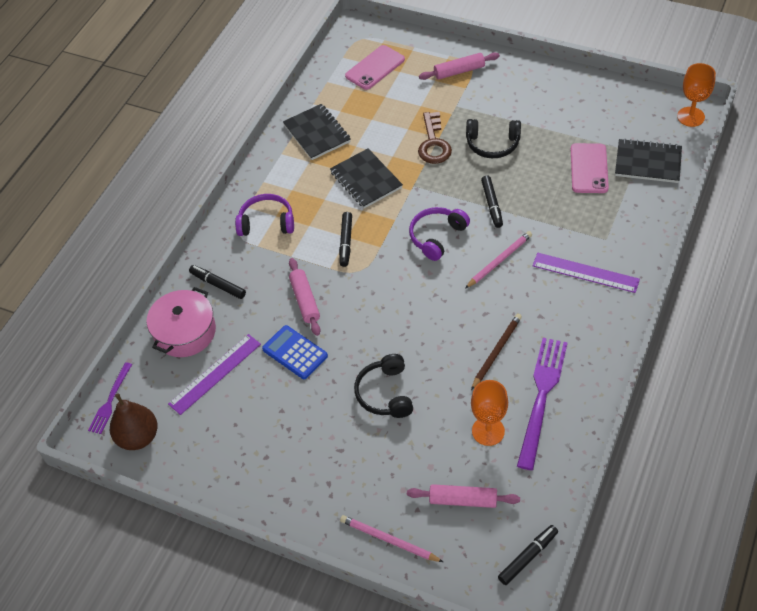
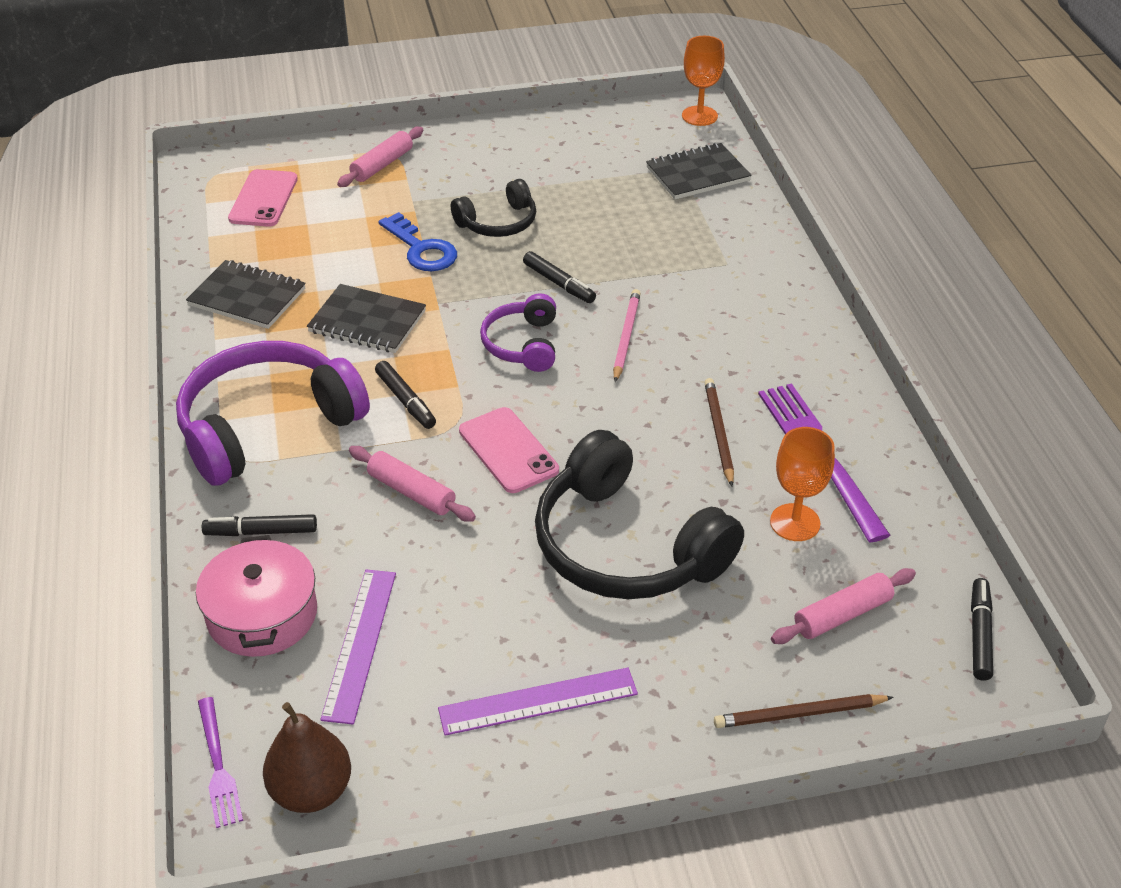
camera: 40 degrees left, 10 degrees down
purple headphones [235,194,294,236] -> purple headphones [176,341,370,486], size x1.87
blue calculator [262,325,328,379] -> none
pink pencil [340,515,443,562] -> brown pencil [714,694,894,728]
black headphones [354,354,413,418] -> black headphones [535,430,744,599], size x1.87
brown key [418,112,452,164] -> blue key [379,212,457,271]
purple ruler [532,253,640,293] -> purple ruler moved to [438,668,638,736]
pink phone [571,143,609,193] -> pink phone moved to [459,407,559,493]

